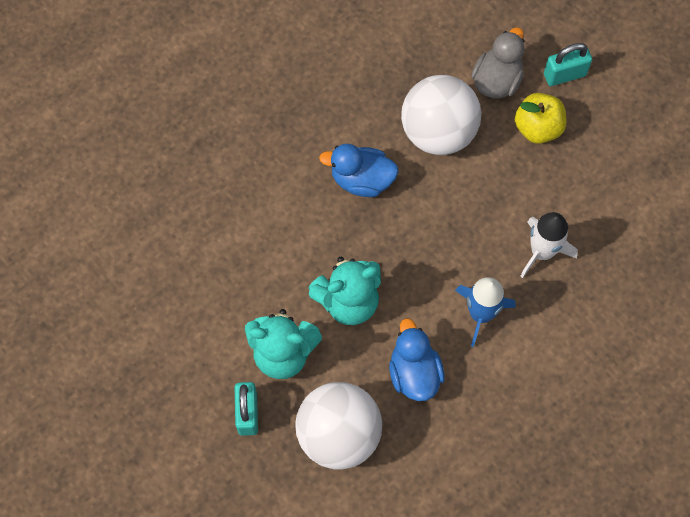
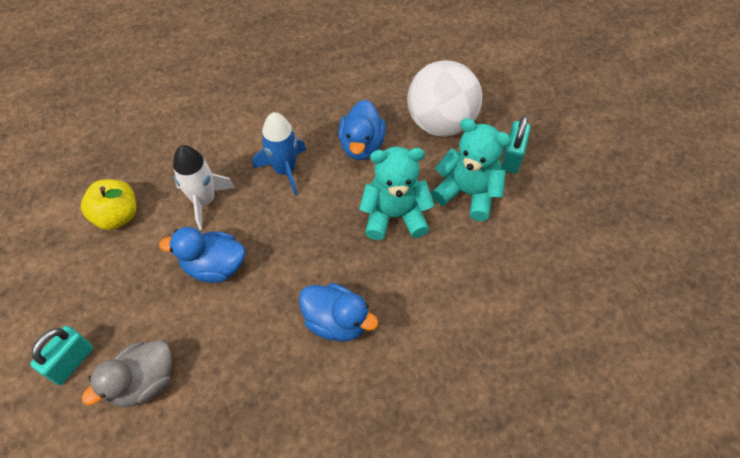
camera: 160 degrees left, 10 degrees down
white ball [401,75,481,155] -> none
yellow apple [515,93,566,144] -> yellow apple moved to [81,179,136,230]
turquoise padlock [544,43,592,86] -> turquoise padlock turned 60 degrees counterclockwise [30,326,93,385]
none -> blue duck [159,227,245,283]

